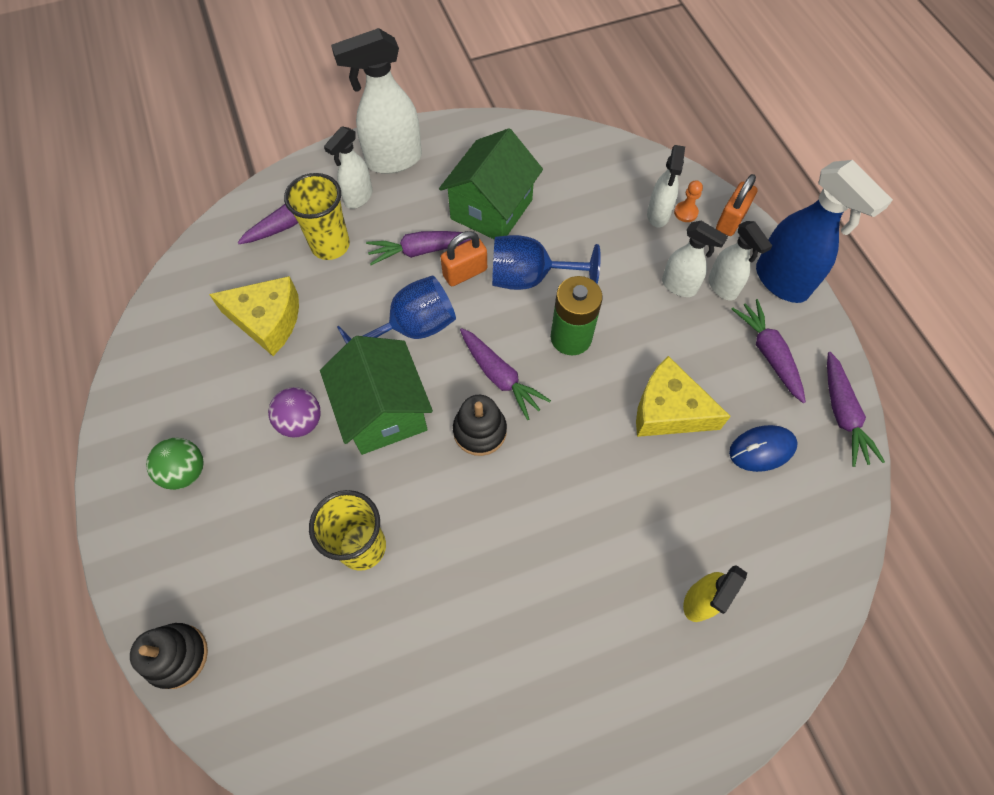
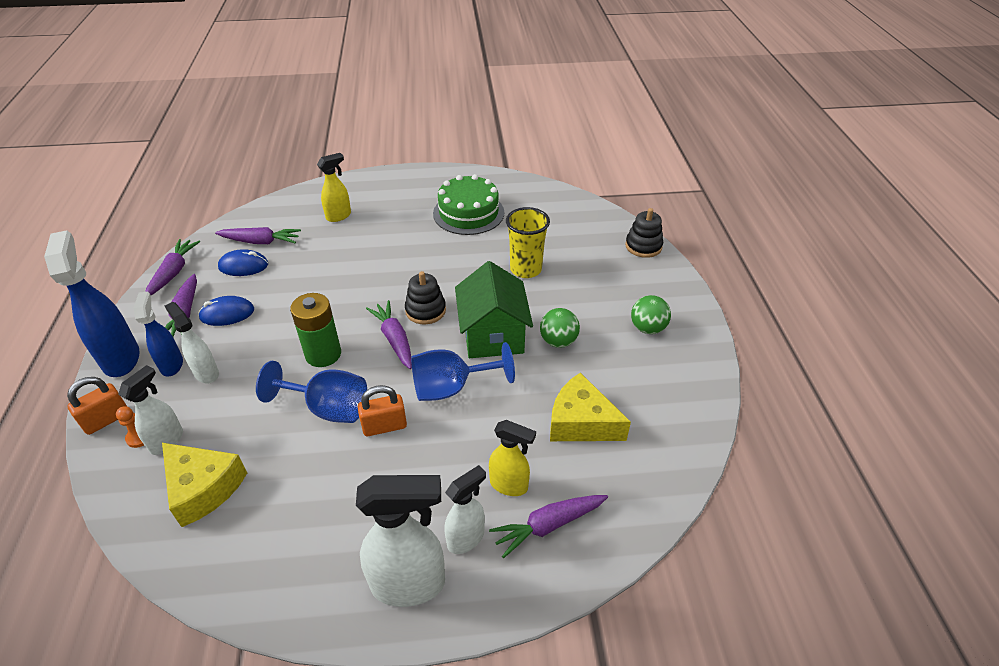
camera: 165 degrees left, 20 degrees down
purple ball [268,387,321,438] -> green ball [540,308,580,348]
yellow cup [284,173,350,260] -> yellow spray bottle [489,420,536,496]
purple carrot [366,231,472,265] -> purple carrot moved to [215,227,301,244]
green house [439,128,543,240] -> none
yellow cheese [636,356,731,437] -> yellow cheese moved to [162,443,247,527]
white spray bottle [708,221,772,301] -> blue spray bottle [134,291,183,377]
none -> blue mouse [198,296,254,326]
none -> green cake [433,174,504,235]

